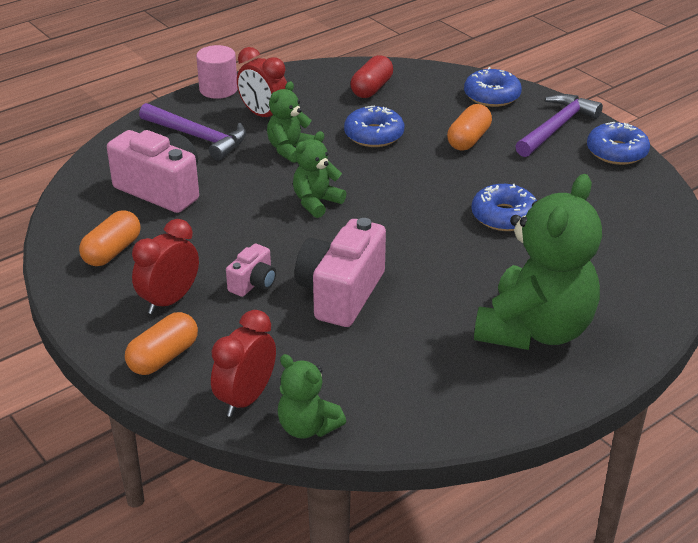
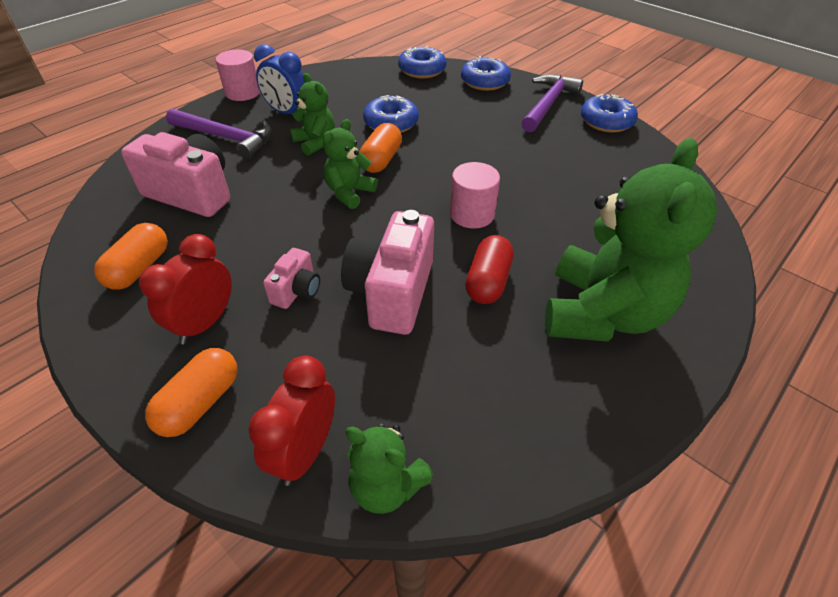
camera: 10 degrees left, 10 degrees up
red clock [237,47,287,117] -> blue clock [254,44,305,114]
green teddy bear [267,81,315,163] -> green teddy bear turned 120 degrees clockwise [290,73,335,156]
red capsule [351,55,393,98] -> red capsule moved to [465,235,514,304]
orange capsule [447,104,492,150] -> orange capsule moved to [359,123,402,173]
blue donut [471,184,537,231] -> blue donut moved to [398,46,446,78]
none -> pink cylinder [450,162,500,229]

